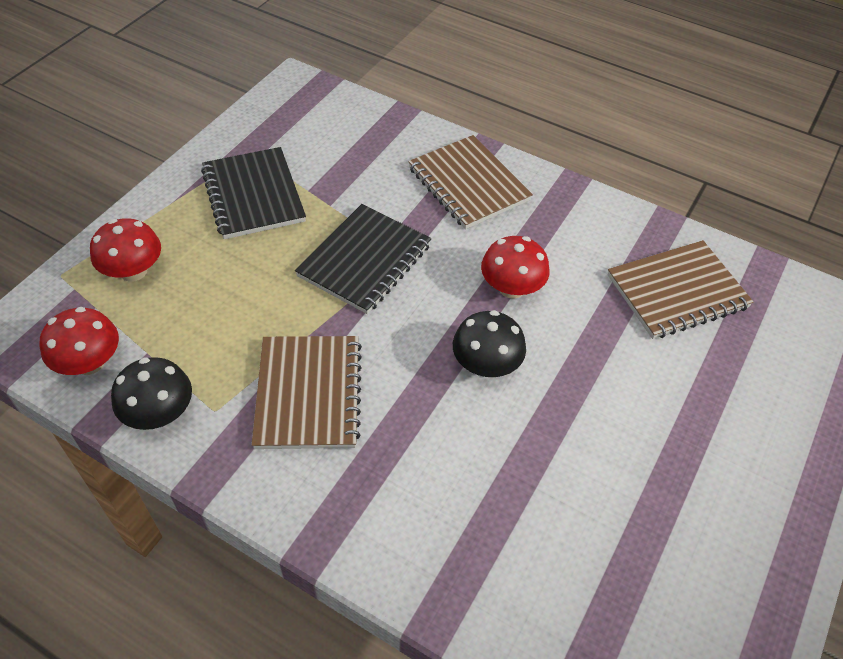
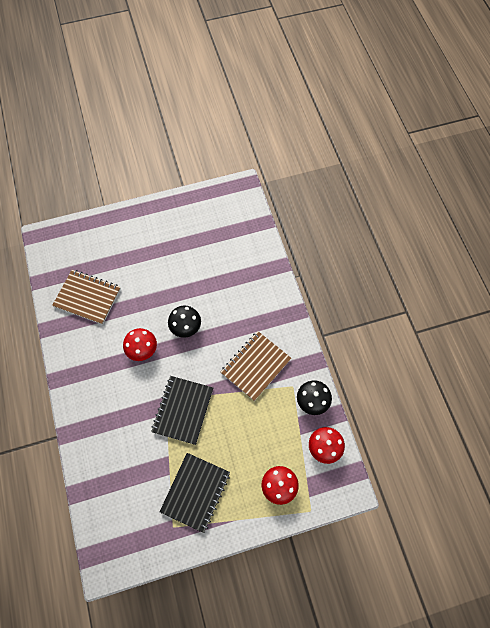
camera: 135 degrees left, 15 degrees up
black notebook [295,204,431,314] -> black notebook turned 60 degrees counterclockwise [151,376,213,445]
brown notebook [408,135,533,229] -> none

